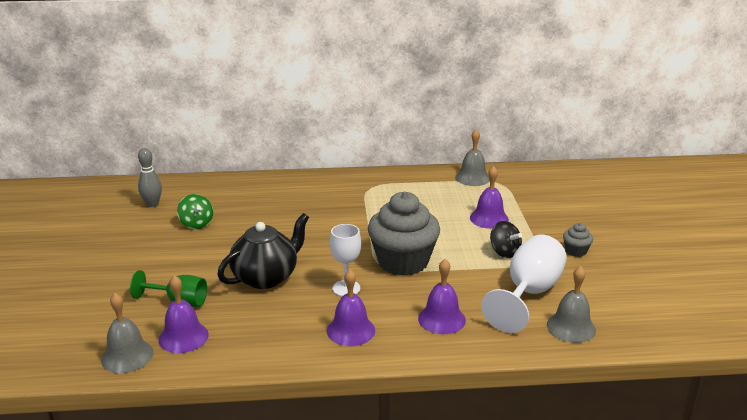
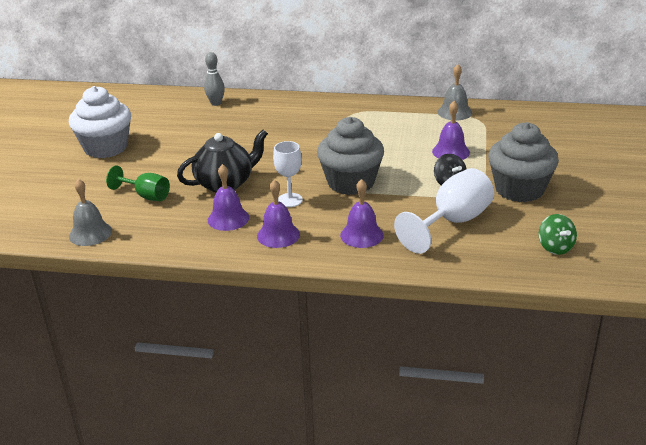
camera: 15 degrees right, 5 degrees up
grey bowling pin [138,148,162,207] -> grey bowling pin moved to [204,52,225,106]
purple bell [158,275,209,353] -> purple bell moved to [208,164,249,231]
green spinning top [177,194,213,229] -> green spinning top moved to [538,214,577,255]
grey bell [547,266,596,343] -> none
grey cupcake [563,223,593,257] -> grey cupcake [488,122,559,202], size x2.36
none -> white cupcake [69,86,131,158]

